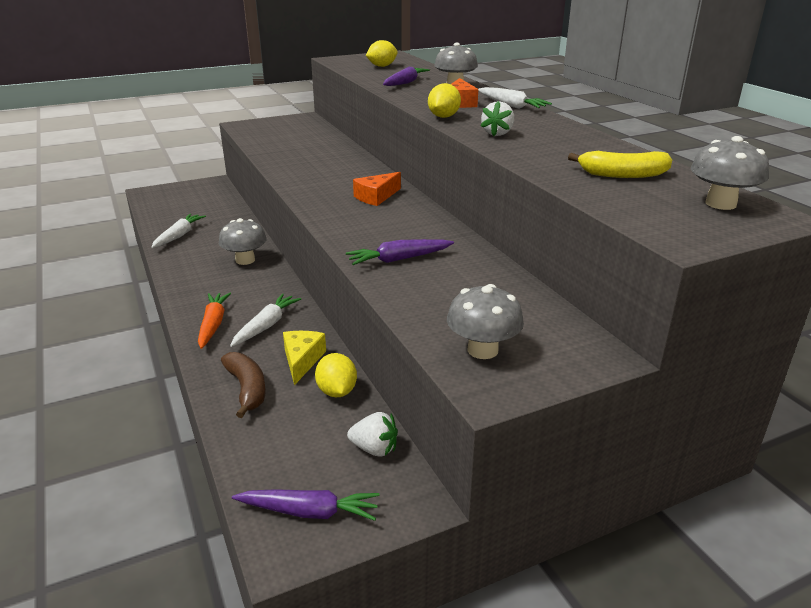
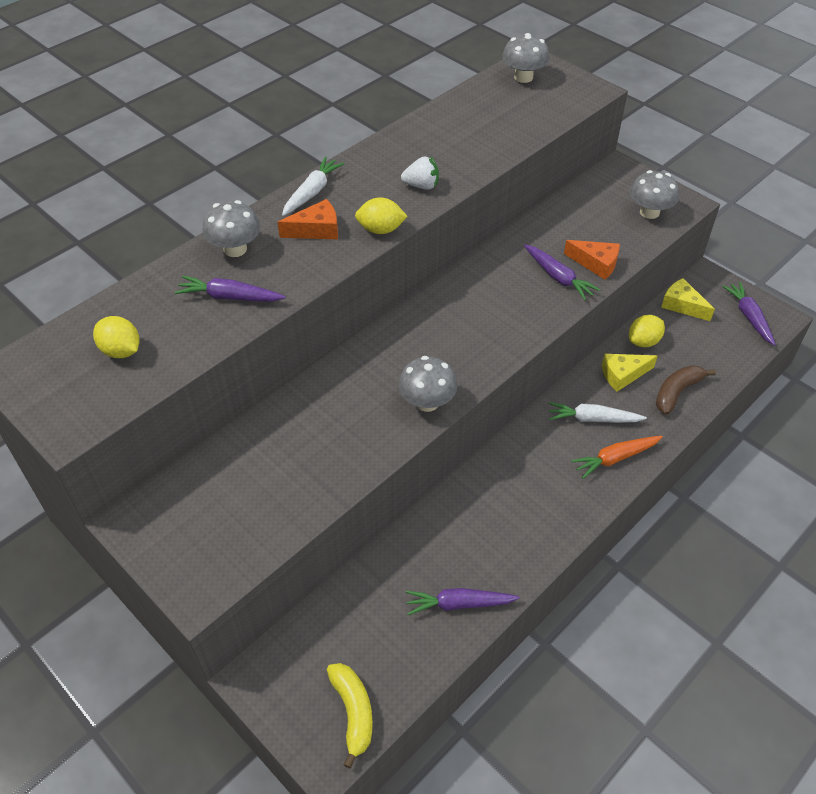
camera: 110 degrees left, 20 degrees up
white carrot [151,214,206,248] -> purple carrot [406,588,520,615]
grey mushroom [219,218,267,265] -> grey mushroom moved to [399,356,457,412]
white strawberry [347,412,398,457] -> yellow cheese [661,278,715,321]
orange cheese [353,172,401,206] -> orange cheese moved to [564,240,620,280]
yellow banana [568,151,672,178] -> yellow banana moved to [327,663,373,769]

